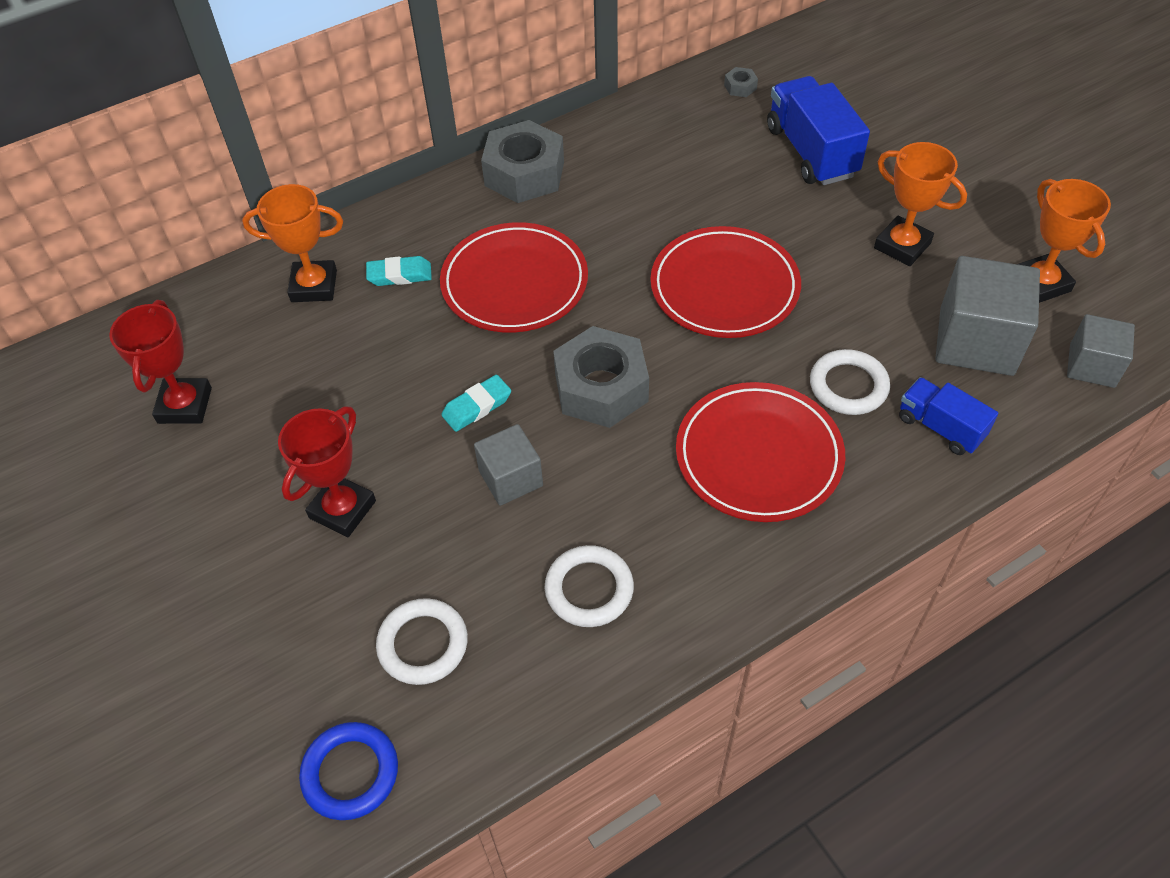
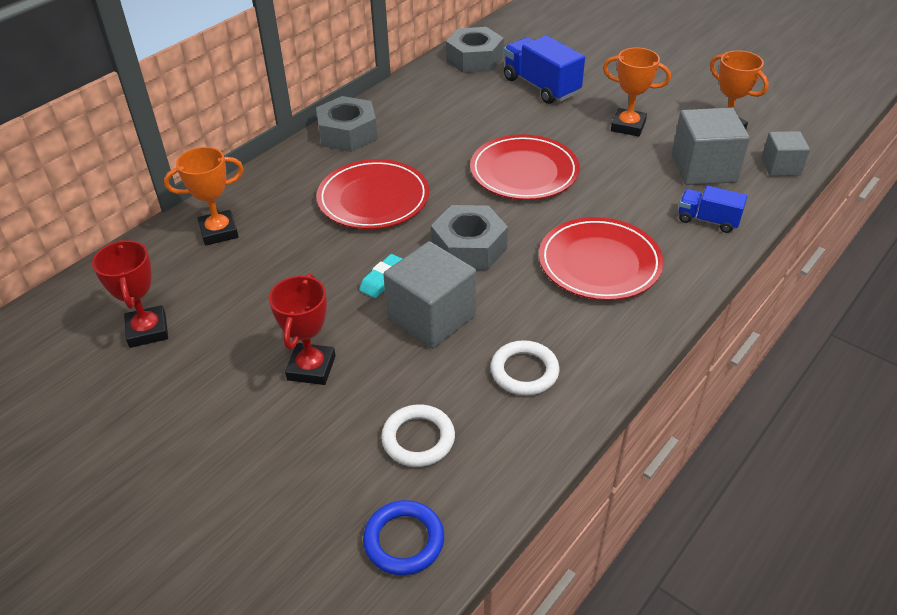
camera: 20 degrees left, 10 degrees down
turquoise eraser [366,256,432,286] -> none
grey cube [474,424,543,506] -> grey cube [383,241,476,349], size x1.68
grey nut [724,67,758,97] -> grey nut [446,27,504,73], size x2.44
white ring [810,349,890,415] -> none

